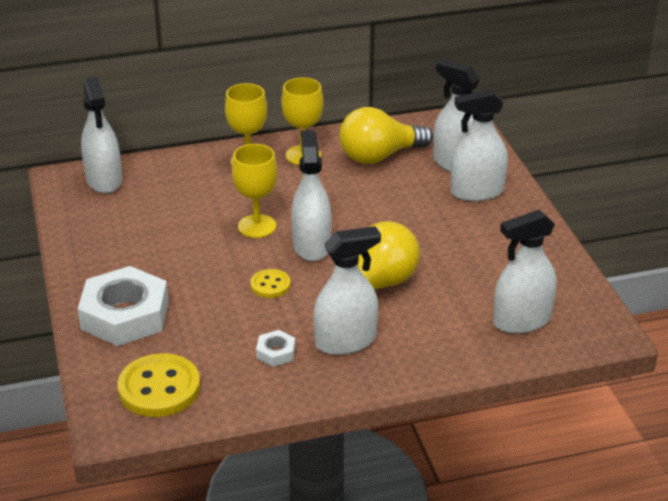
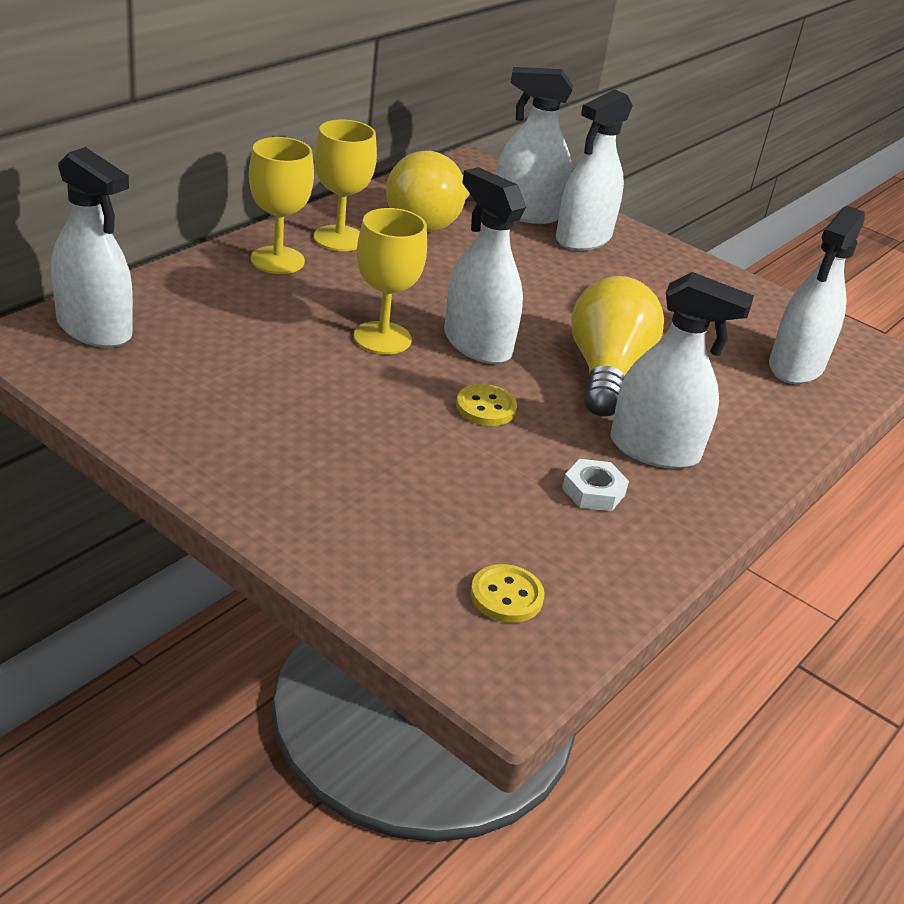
camera: 40 degrees left, 0 degrees up
white nut [78,266,169,346] -> none
yellow button [117,353,200,417] -> yellow button [470,564,545,623], size x0.54
white spray bottle [313,226,381,355] -> white spray bottle turned 75 degrees clockwise [610,272,754,469]

